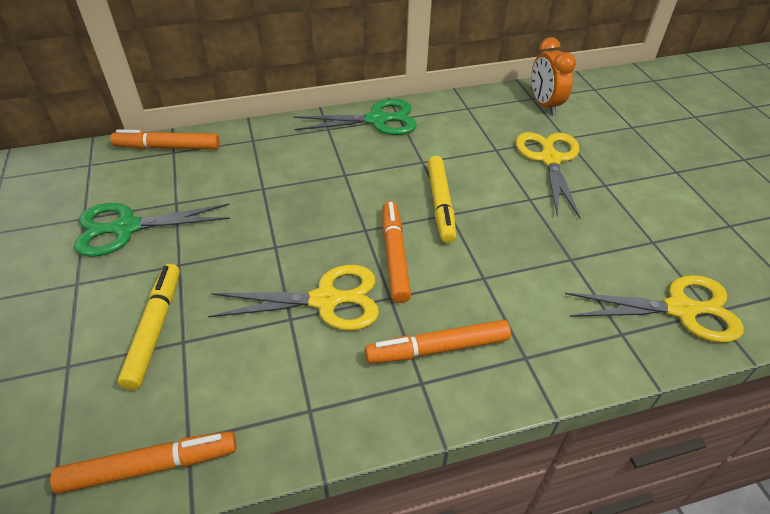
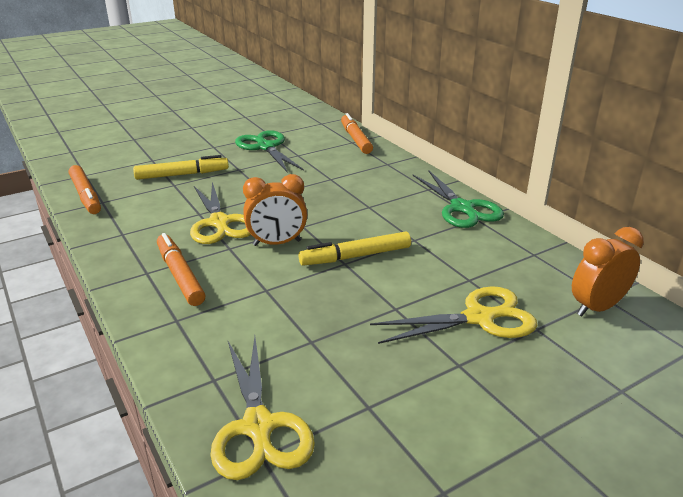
camera: 75 degrees right, 15 degrees down
orange marker [382,201,411,303] -> orange clock [243,174,307,246]

